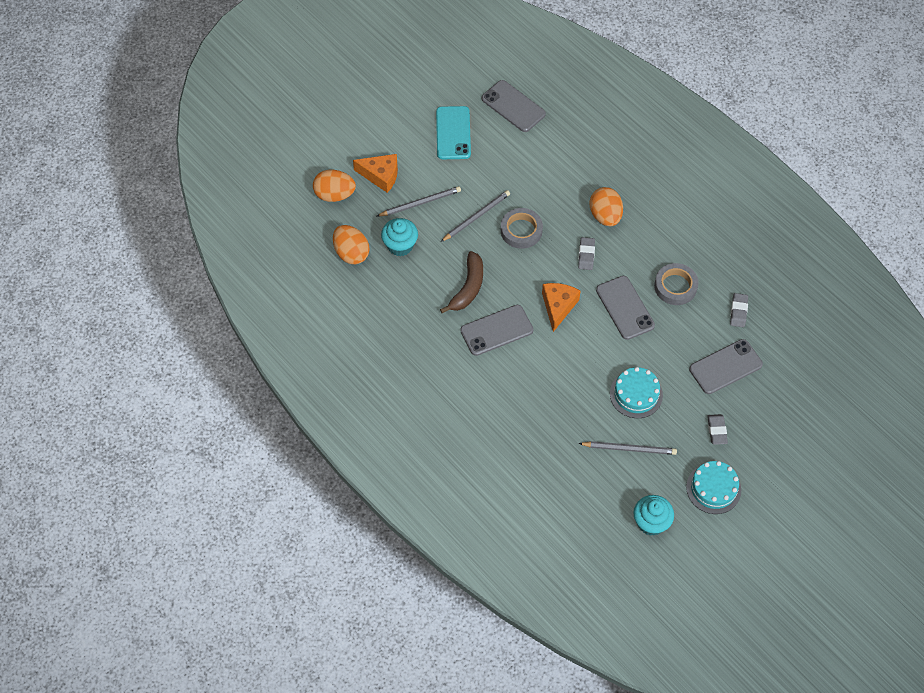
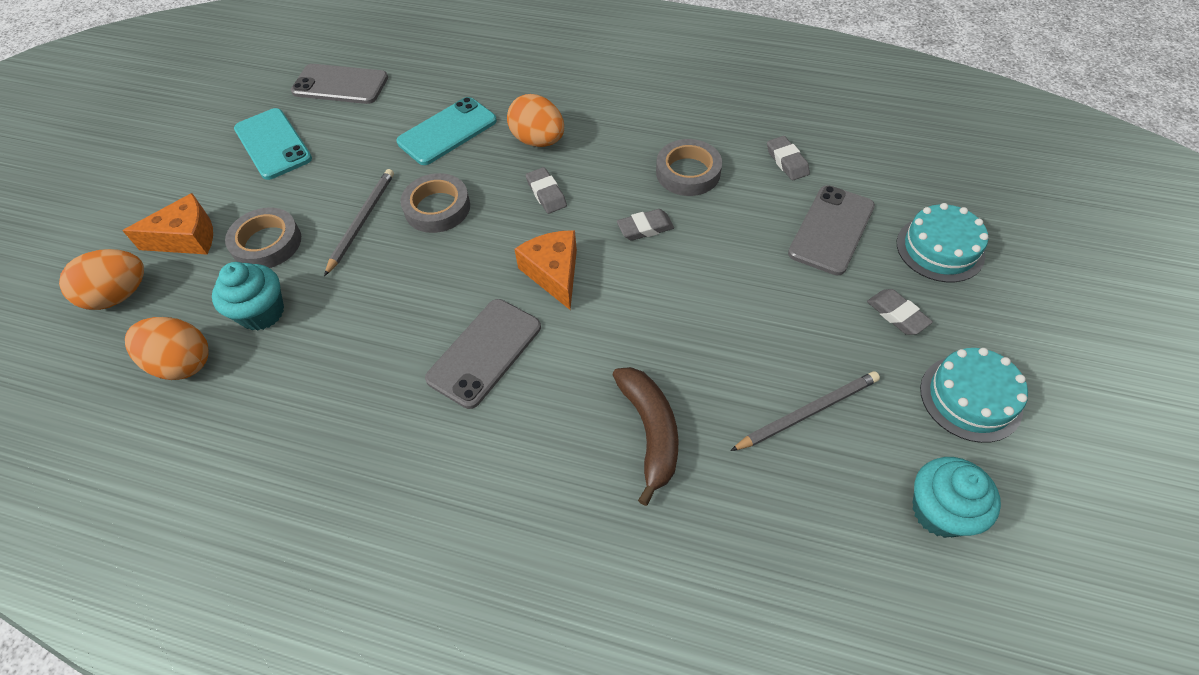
camera: 30 degrees left, 5 degrees down
grey pencil [377,186,461,216] -> grey tape [225,208,301,268]
brown banana [440,251,483,313] -> brown banana moved to [612,367,679,506]
grey phone [596,276,655,340] -> grey eraser [617,209,674,241]
turquoise cake [610,367,663,418] -> turquoise cake moved to [897,203,988,282]
none -> turquoise phone [396,97,497,165]

